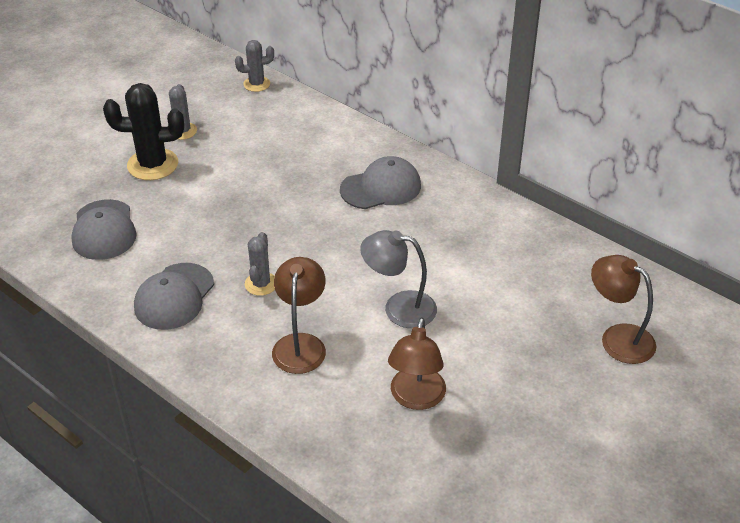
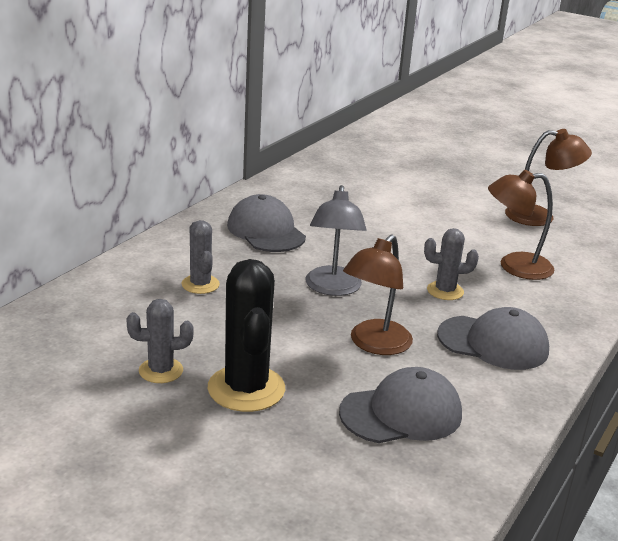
camera: 100 degrees left, 15 degrees down
grey cactus [235,40,274,92] -> grey cactus moved to [182,220,220,294]
grey lamp [360,230,437,328] -> grey lamp moved to [305,185,367,296]
brown lamp [591,255,656,364] -> brown lamp moved to [343,235,413,355]

